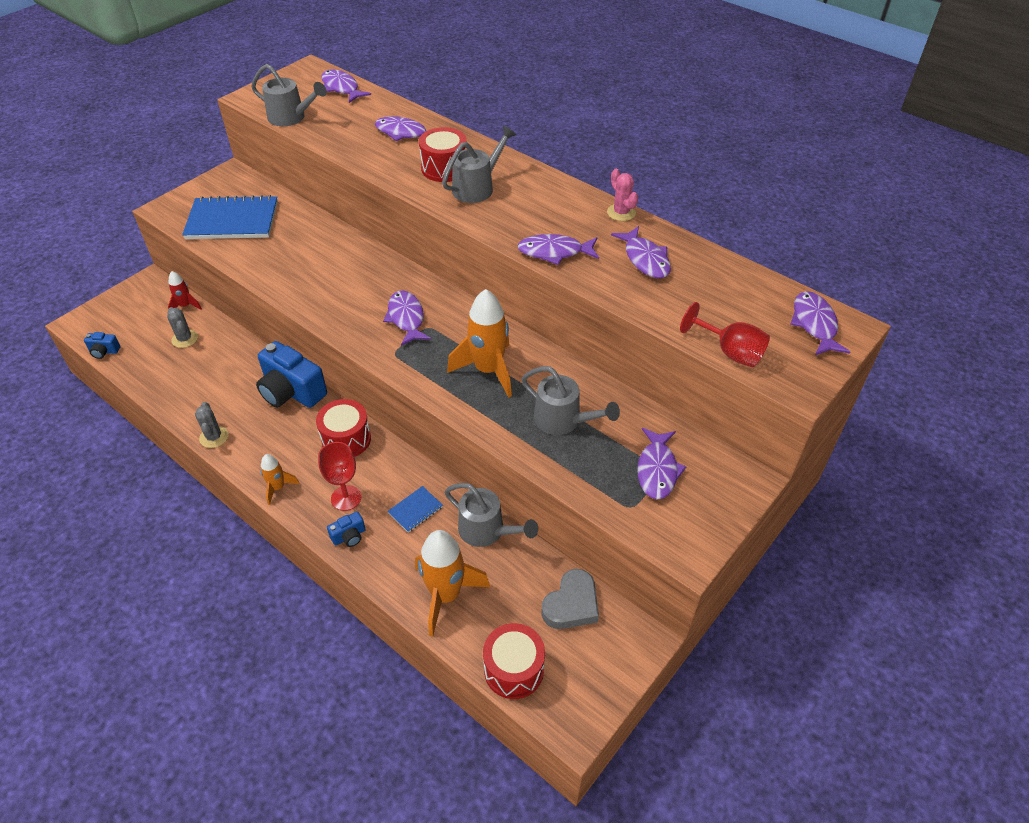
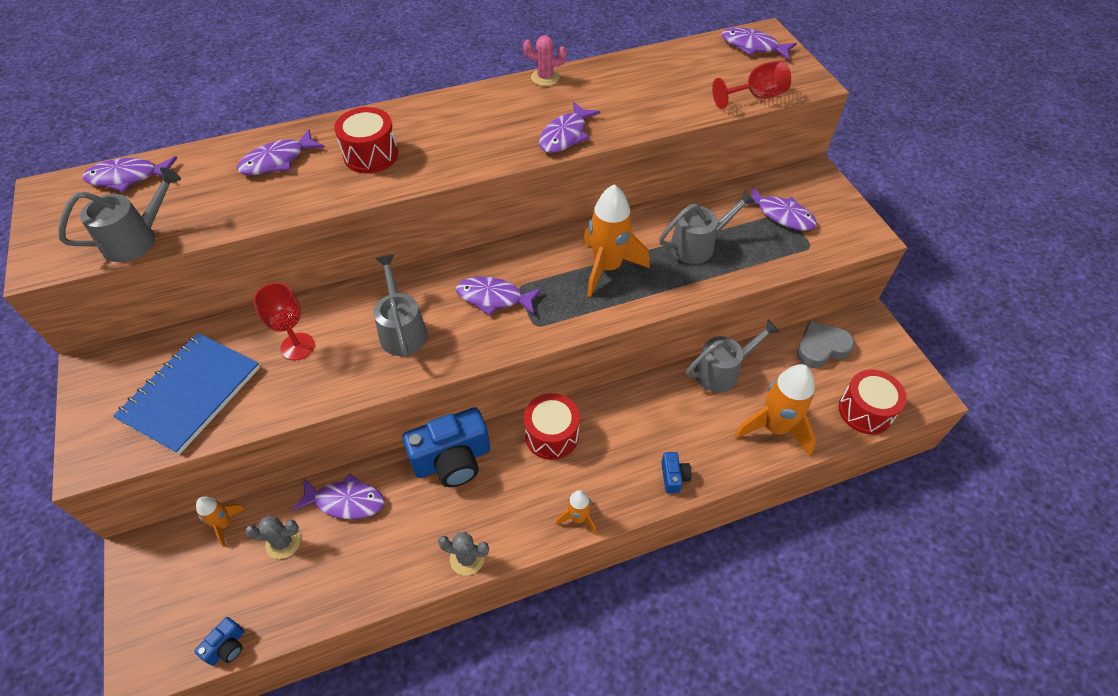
camera: 60 degrees left, 5 degrees up
red rocket [168,271,202,310] -> orange rocket [196,497,246,547]
red goblet [318,442,361,511] -> red goblet moved to [254,283,315,360]
blue notebook [388,486,443,533] -> none
grey watering can [442,126,516,203] -> grey watering can moved to [374,255,428,356]
grey heart [541,569,599,629] -> grey heart turned 90 degrees counterclockwise [797,321,855,368]
purple fish [611,226,671,278] -> purple fish moved to [292,473,384,519]

